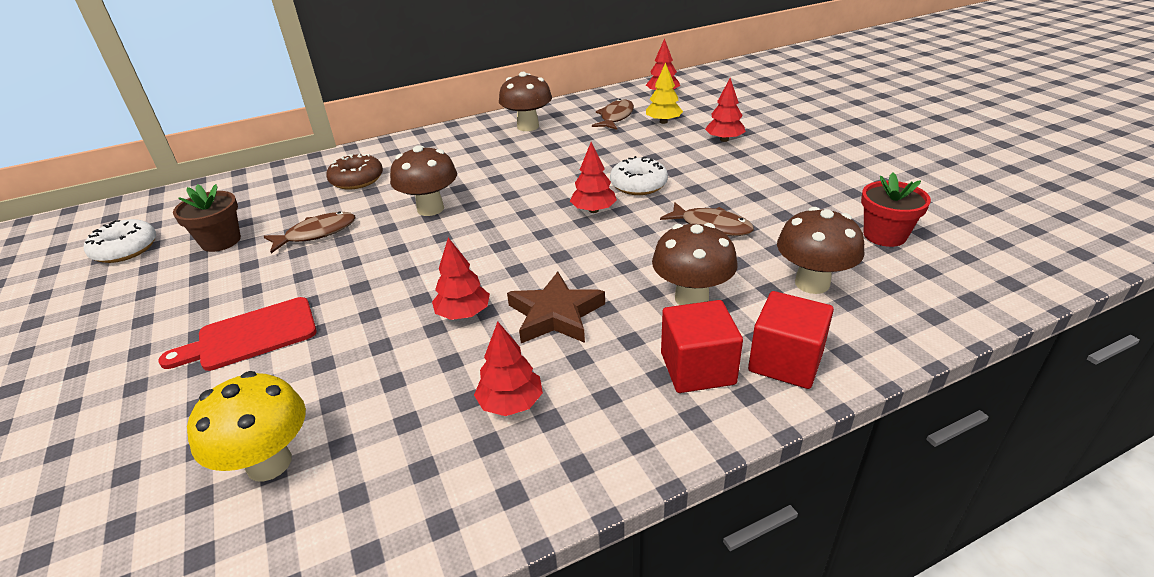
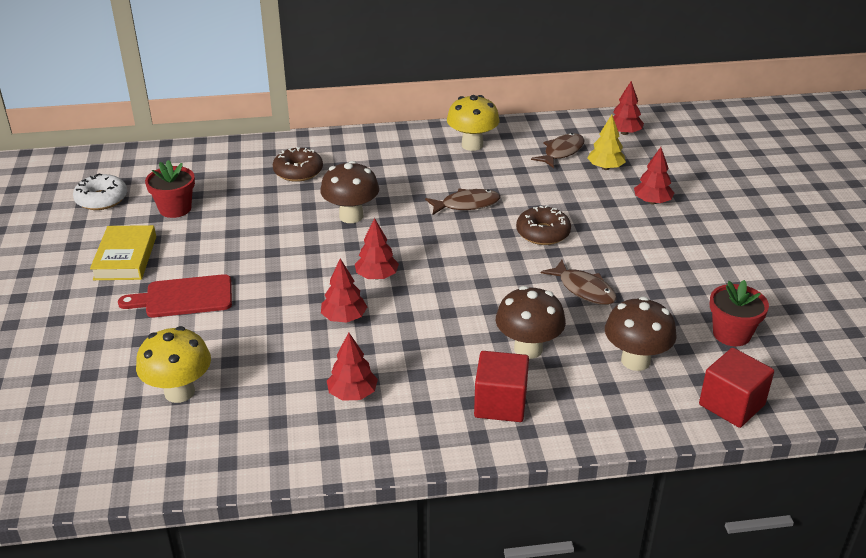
camera: 15 degrees right, 0 degrees up
brown flower pot [173,184,241,252] -> red flower pot [145,160,195,218]
brown fish [264,211,355,253] -> brown fish moved to [425,189,500,215]
brown mushroom [499,72,552,131] -> yellow mushroom [447,95,499,151]
brown star [507,271,605,343] -> none
red tree [570,142,617,213] -> red tree moved to [355,218,399,280]
white donut [610,156,668,195] -> brown donut [516,205,571,245]
red cube [748,291,834,389] -> red cube moved to [699,348,774,428]
none -> yellow book [90,225,156,280]

